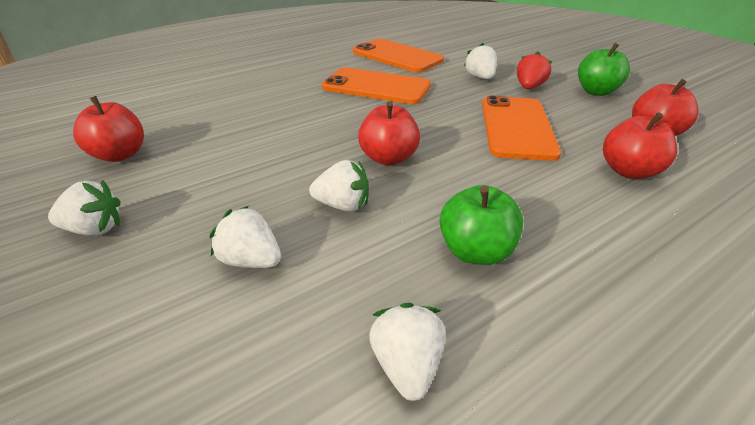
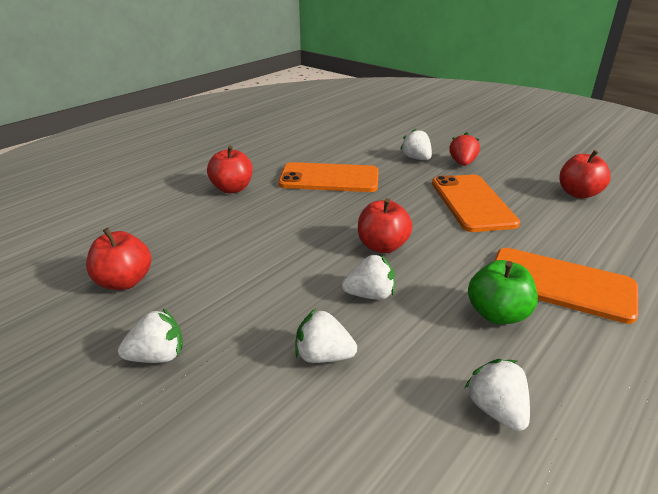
camera: 15 degrees left, 5 degrees down
orange phone [353,39,444,73] -> orange phone moved to [494,248,638,324]
green apple [578,43,630,96] -> none
red apple [603,112,677,179] -> red apple moved to [207,146,253,193]

